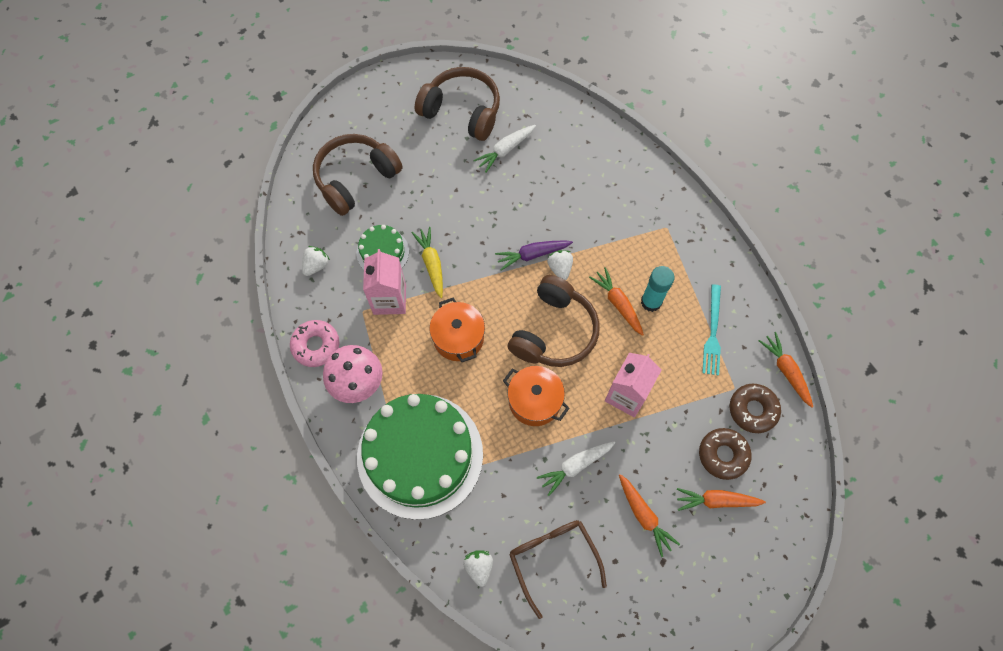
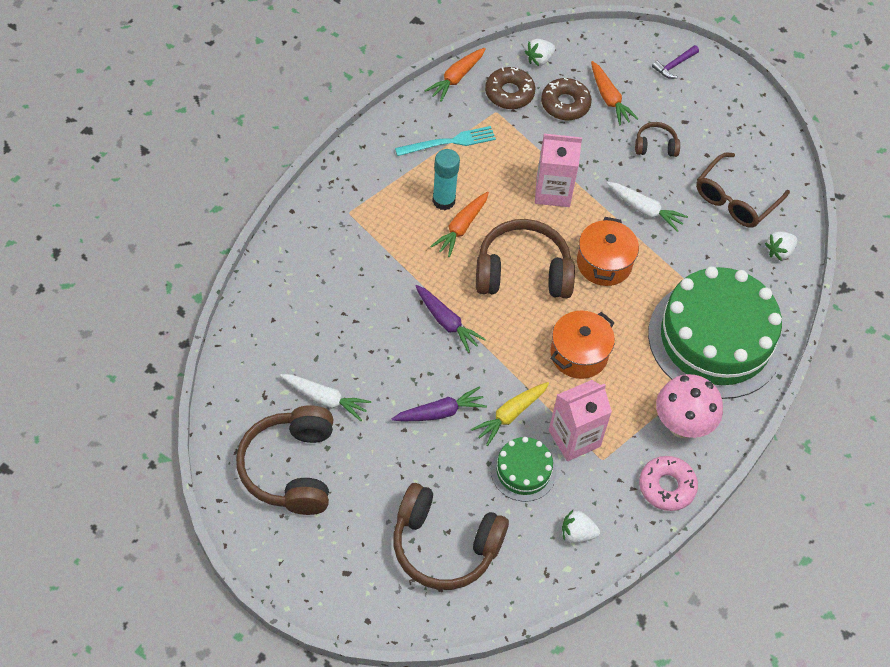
camera: 120 degrees left, 10 degrees down
white strawberry [547,250,573,280] -> white strawberry moved to [525,39,555,66]
orange carrot [619,474,680,557] -> brown headphones [635,122,680,157]
none -> purple carrot [391,386,487,421]
none -> purple hammer [652,45,699,79]

